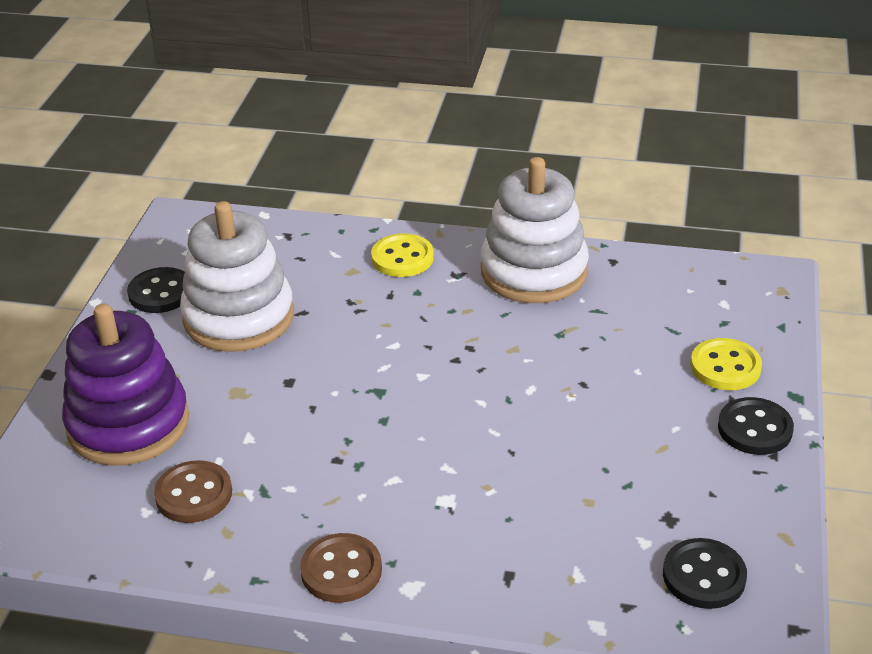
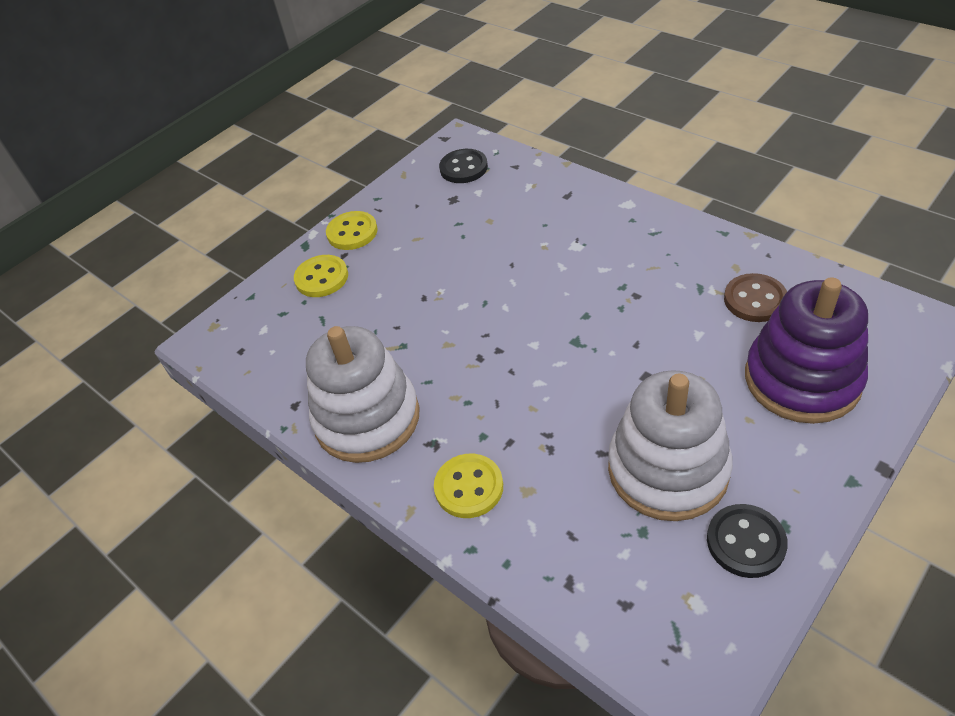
camera: 145 degrees left, 10 degrees up
brown button [300,533,382,603] -> none
black button [718,397,794,455] -> yellow button [326,211,378,250]

